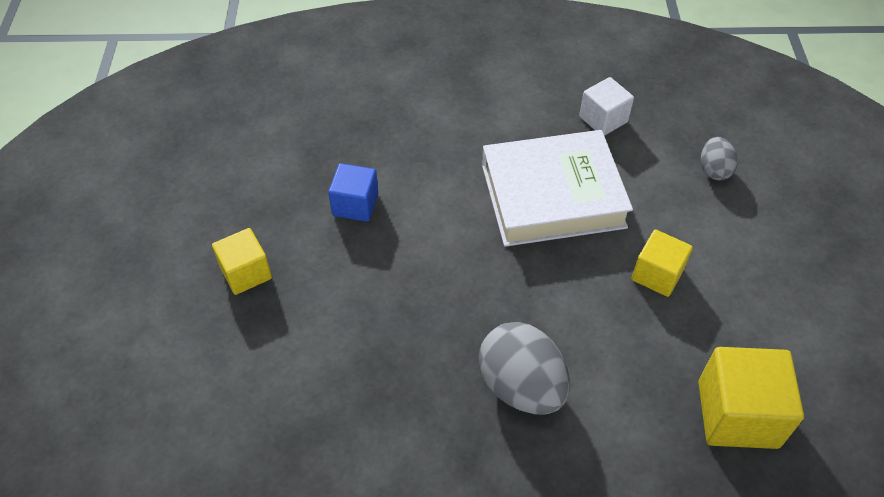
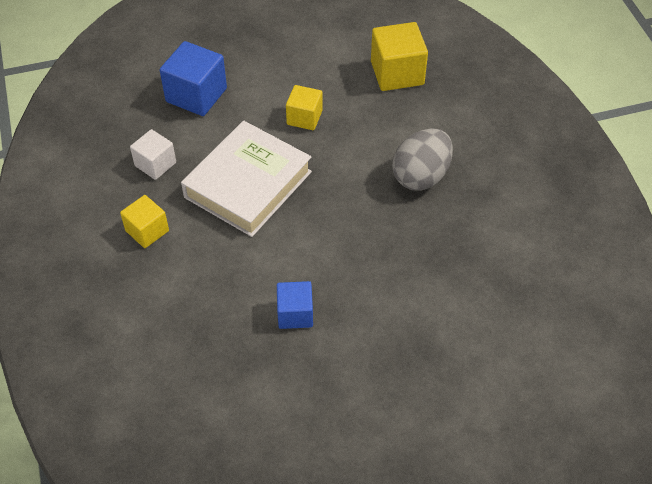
camera: 105 degrees left, 0 degrees up
yellow cube [212,228,272,295] -> yellow cube moved to [120,195,169,248]
white book [482,130,633,247] -> white book turned 60 degrees clockwise [181,121,312,237]
grey egg [701,137,738,180] -> blue cube [160,41,227,116]

